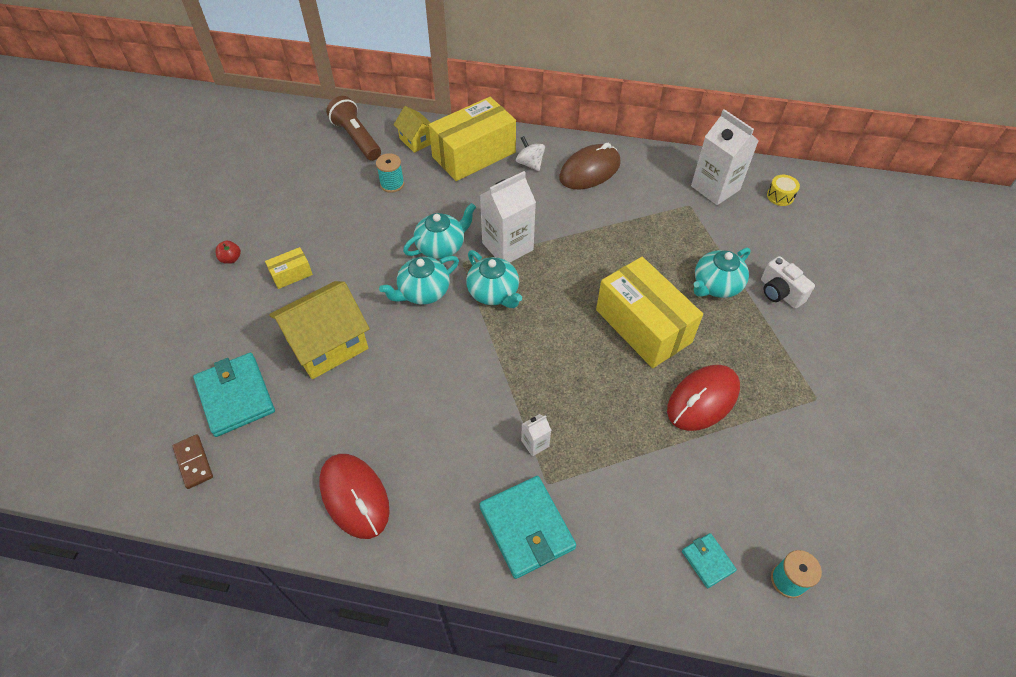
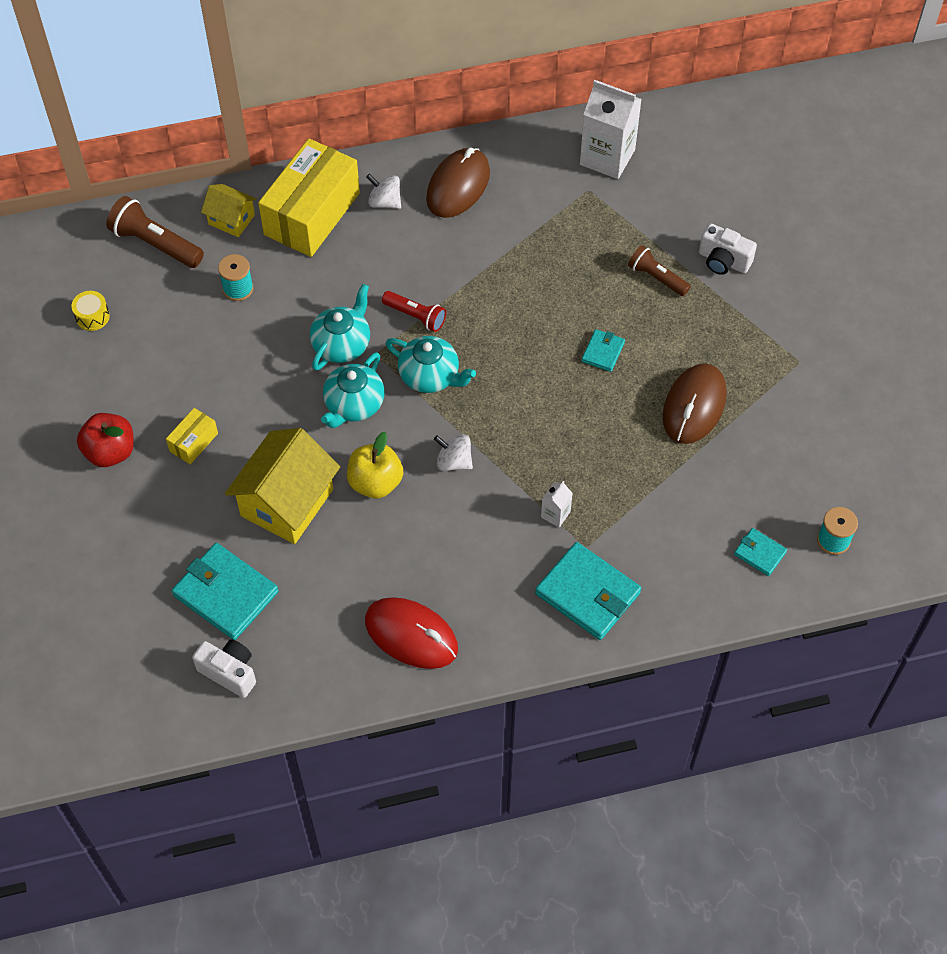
camera: 25 degrees left, 5 degrees up
brown domino [172,434,213,489] -> white camera [192,640,256,698]
red apple [216,241,241,264] -> red apple [77,413,134,467], size x1.90
white carton [480,171,536,263] -> red flashlight [382,291,446,332]
yellow box [596,257,703,368] -> turquoise wallet [582,329,625,372]
red mouse [667,365,740,431] -> brown mouse [663,363,727,444]
turquoise teapot [693,248,751,298] -> brown flashlight [628,245,691,296]
yellow drum [767,175,800,206] -> yellow drum moved to [72,291,110,331]
none -> yellow apple [347,432,403,499]
none -> white spinning top [434,434,473,471]

